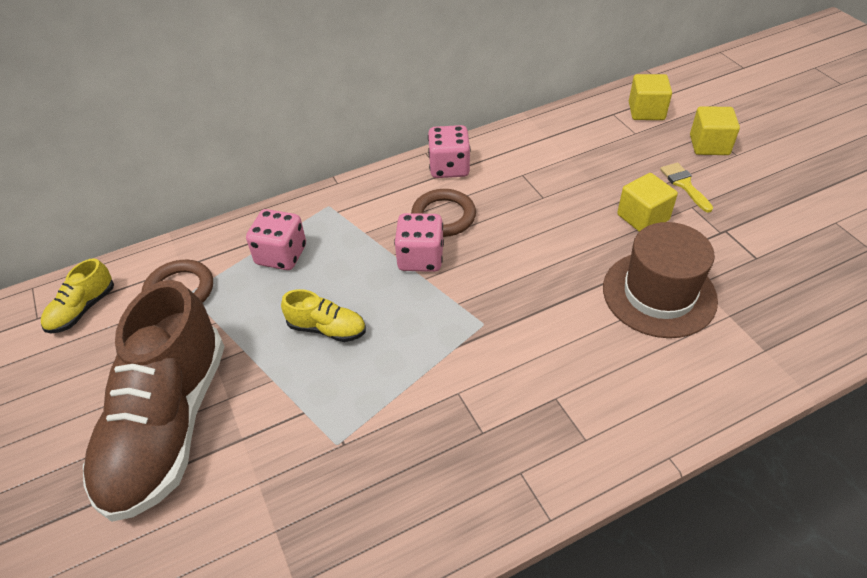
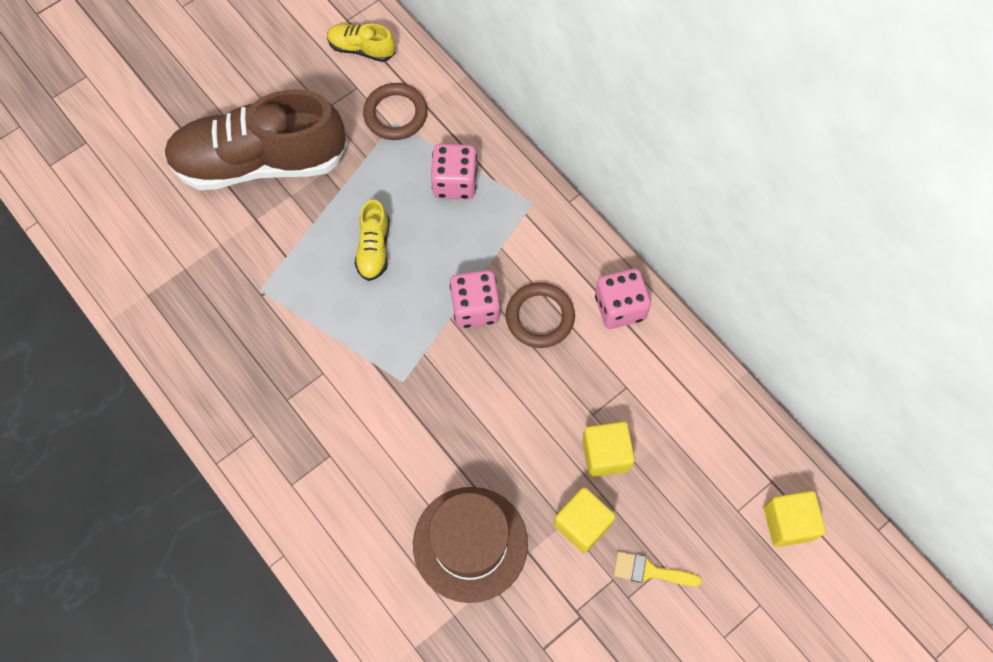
camera: 75 degrees right, 20 degrees up
yellow brush [660,163,713,213] -> yellow brush turned 135 degrees counterclockwise [614,551,702,586]
yellow cube [690,106,740,155] -> yellow cube moved to [582,422,635,477]

